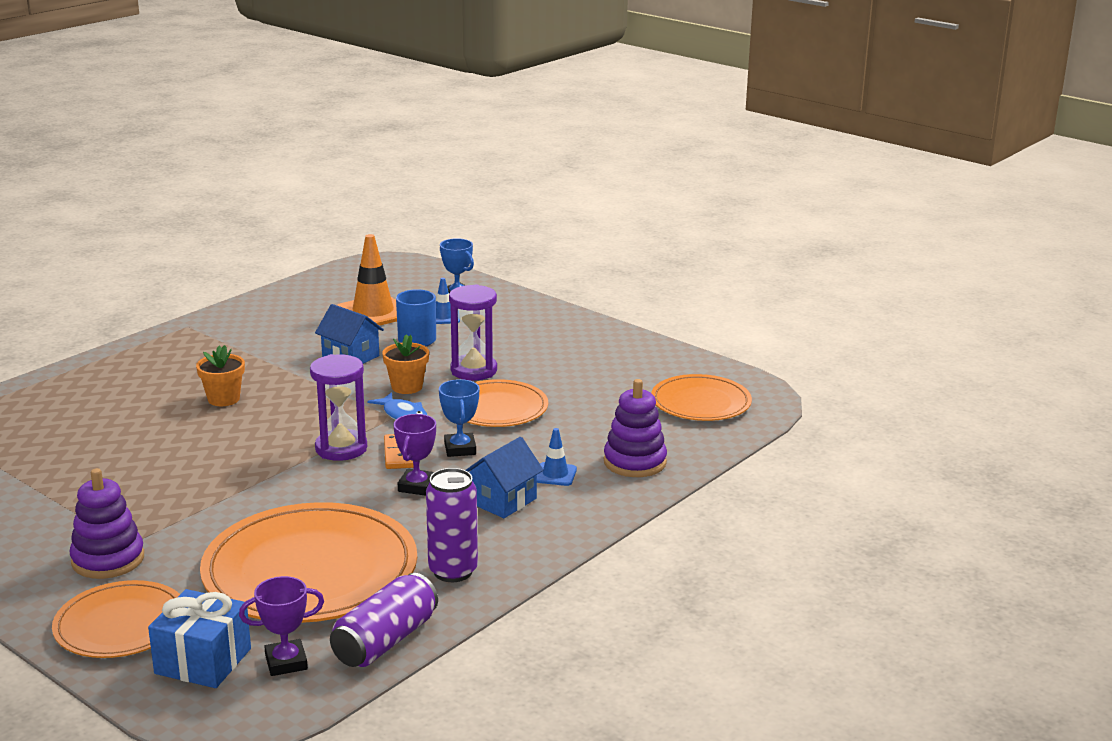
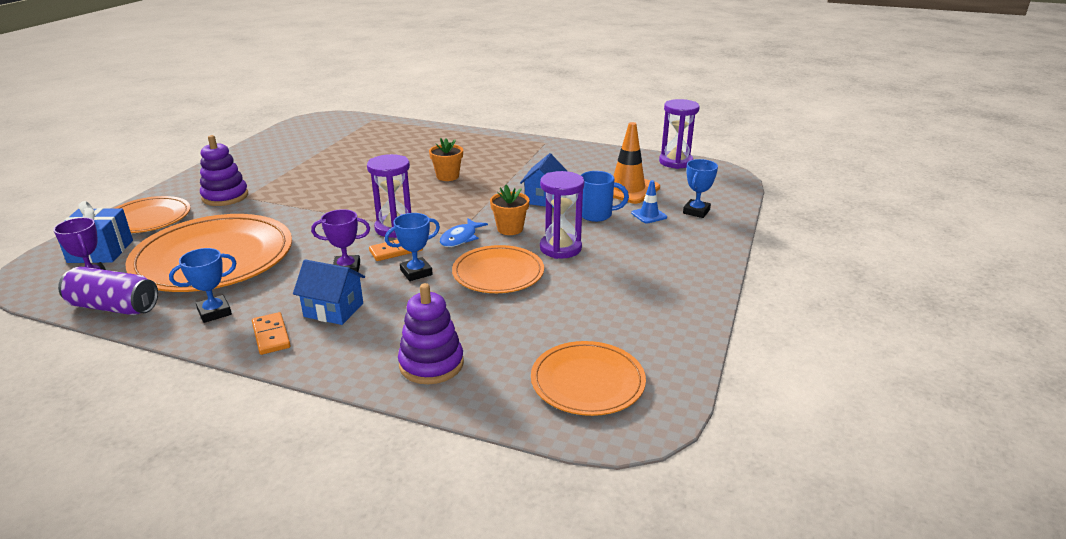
camera: 70 degrees right, 5 degrees up
purple can [426,468,478,582] -> blue trophy [169,248,237,323]
blue traffic cone [537,428,577,486] -> none
none -> orange domino [252,312,291,355]
none -> purple hourglass [659,99,700,169]

